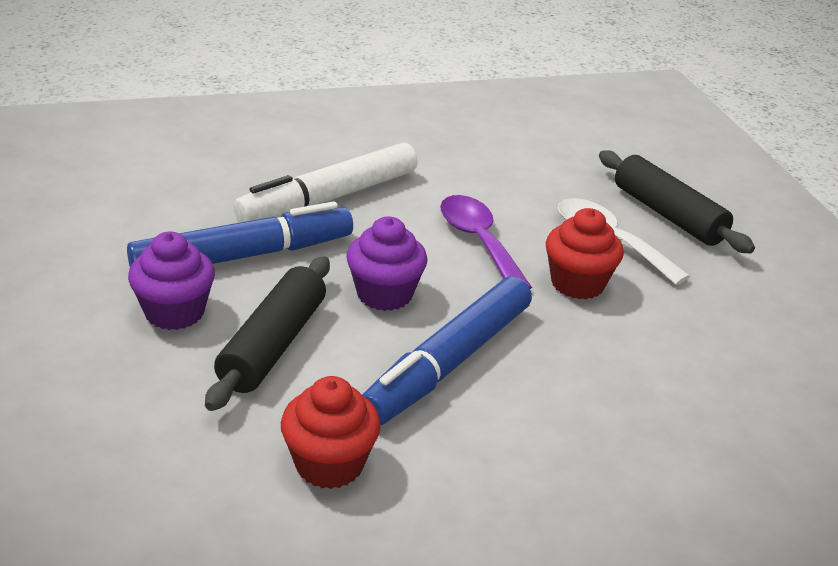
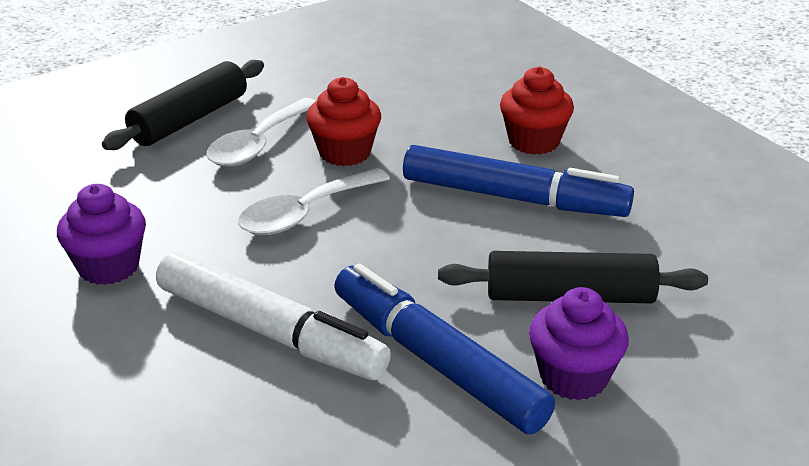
camera: 105 degrees left, 0 degrees up
red cupcake [281,376,381,489] -> red cupcake moved to [500,67,574,155]
purple cupcake [346,216,427,311] -> purple cupcake moved to [57,184,146,285]
purple spoon [440,195,532,289] -> white spoon [238,168,390,235]

